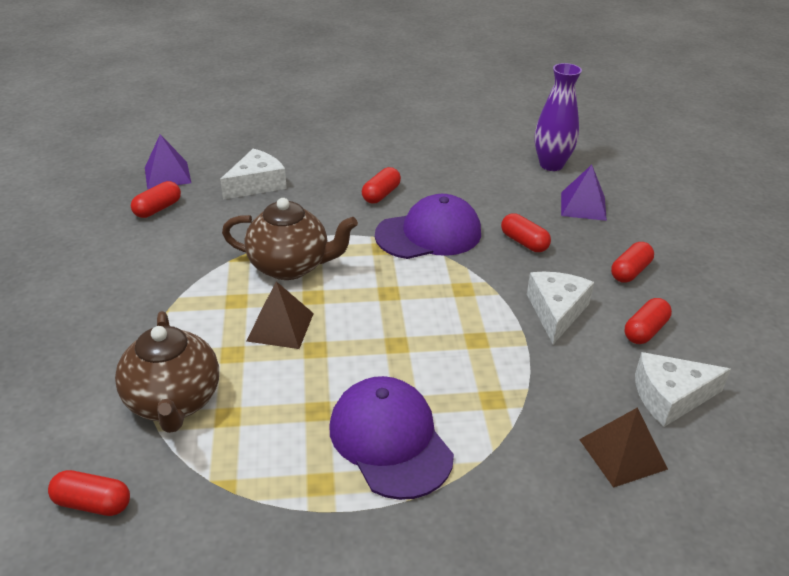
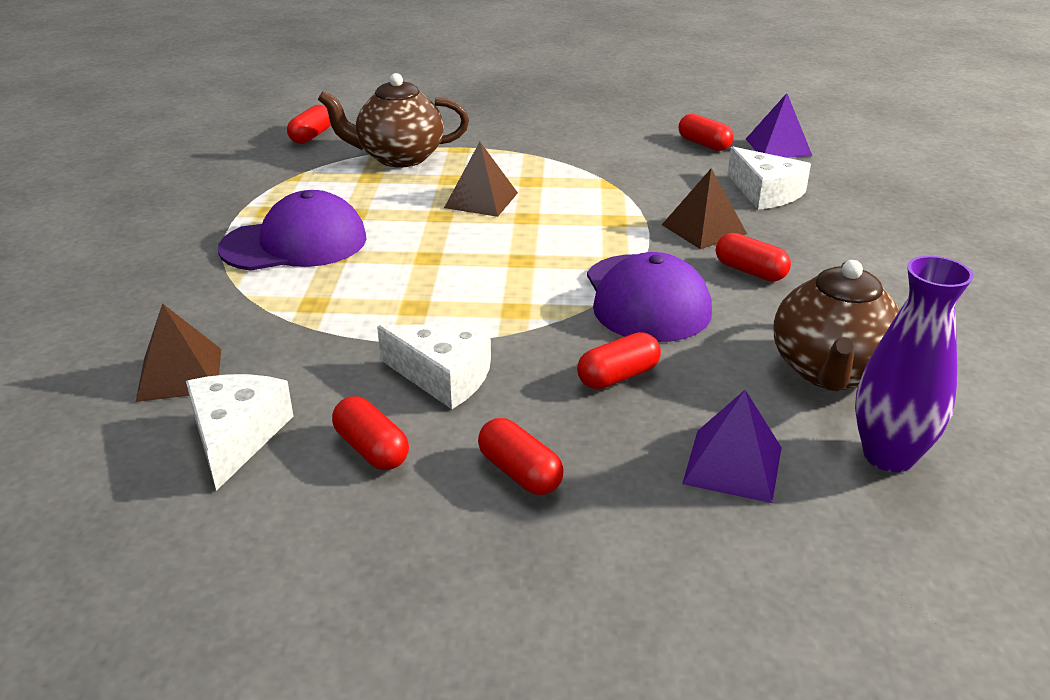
camera: 100 degrees right, 5 degrees down
brown teapot [222,198,358,280] -> brown teapot moved to [774,260,900,391]
none -> brown pyramid [662,168,747,249]

